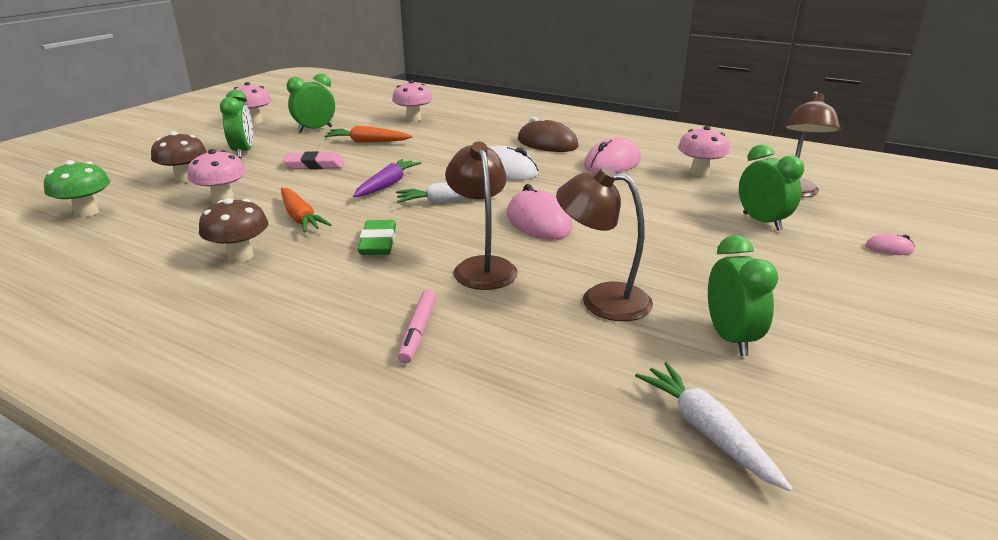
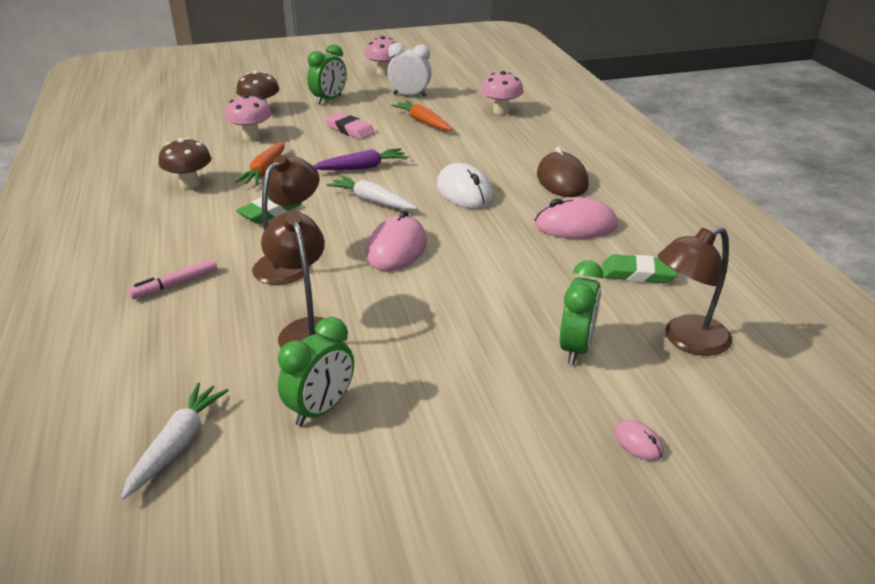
camera: 45 degrees right, 5 degrees up
green mushroom [44,160,110,217] -> none
green clock [286,73,335,132] -> white clock [387,43,432,97]
pink mushroom [678,126,730,177] -> green eraser [602,254,678,283]

